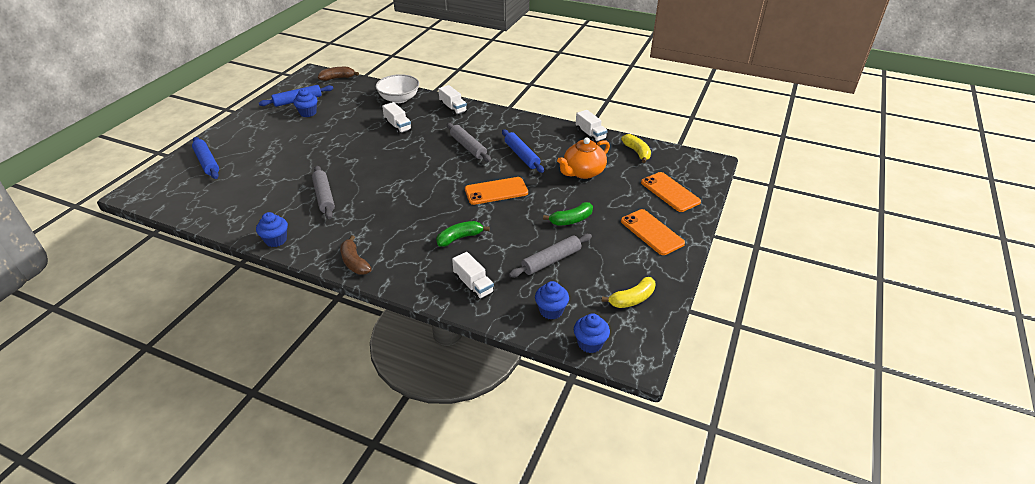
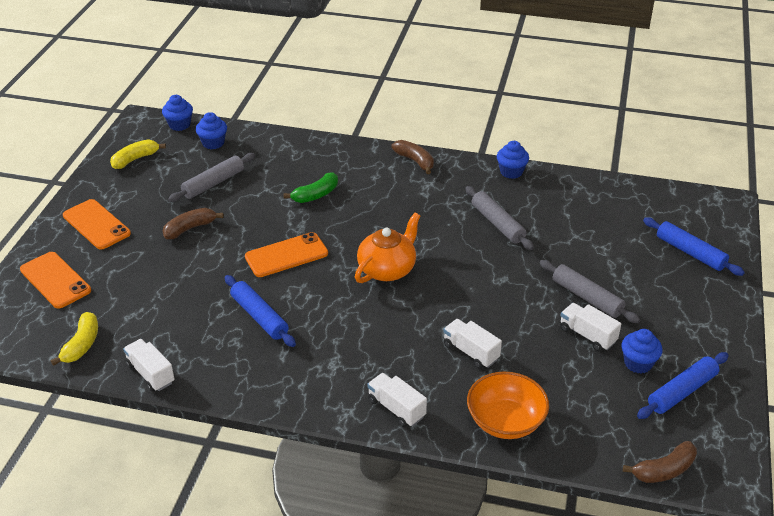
camera: 170 degrees right, 0 degrees up
white bowl [376,74,419,103] -> orange bowl [467,371,549,439]
grey rolling pin [447,123,491,162] -> grey rolling pin moved to [540,260,640,323]
white truck [452,252,494,301] -> white truck moved to [560,303,621,351]
green banana [543,202,593,226] -> brown banana [163,208,224,239]
orange teapot [557,137,610,179] -> orange teapot moved to [355,213,420,283]
yellow banana [621,134,651,163] -> yellow banana turned 135 degrees counterclockwise [51,312,98,366]

